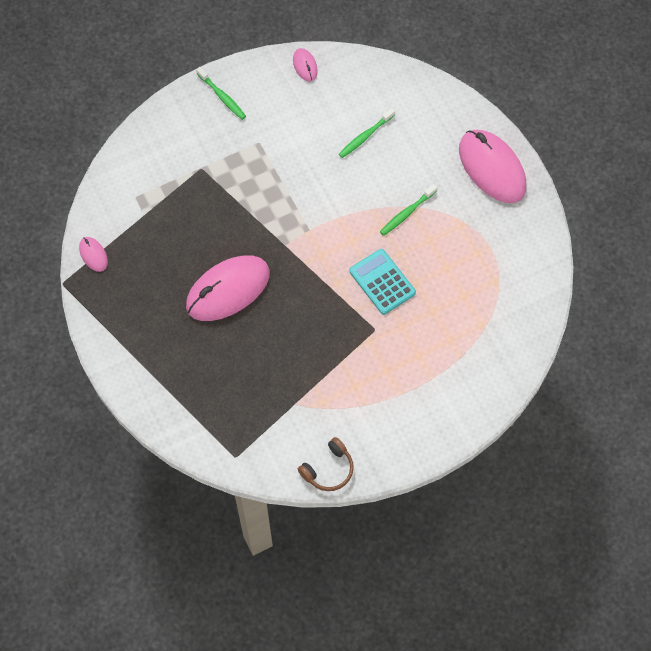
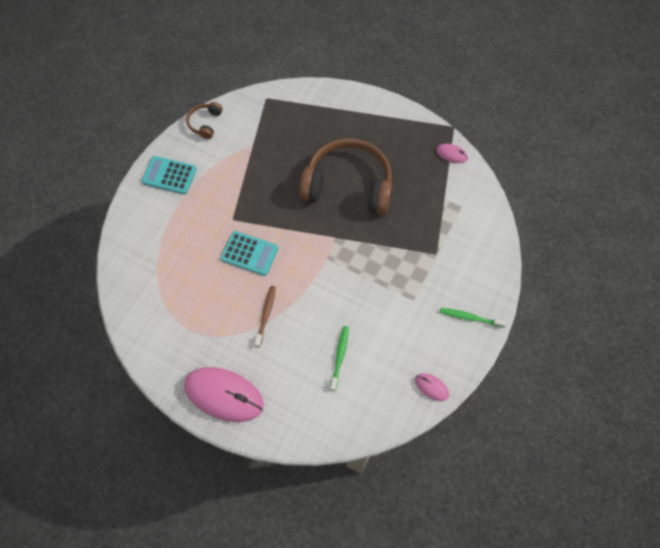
camera: 145 degrees right, 0 degrees up
pink mouse [186,255,270,321] -> brown headphones [299,138,392,215]
green toothbrush [380,184,437,236] -> brown toothbrush [254,286,276,347]
none -> turquoise calculator [142,156,197,194]

